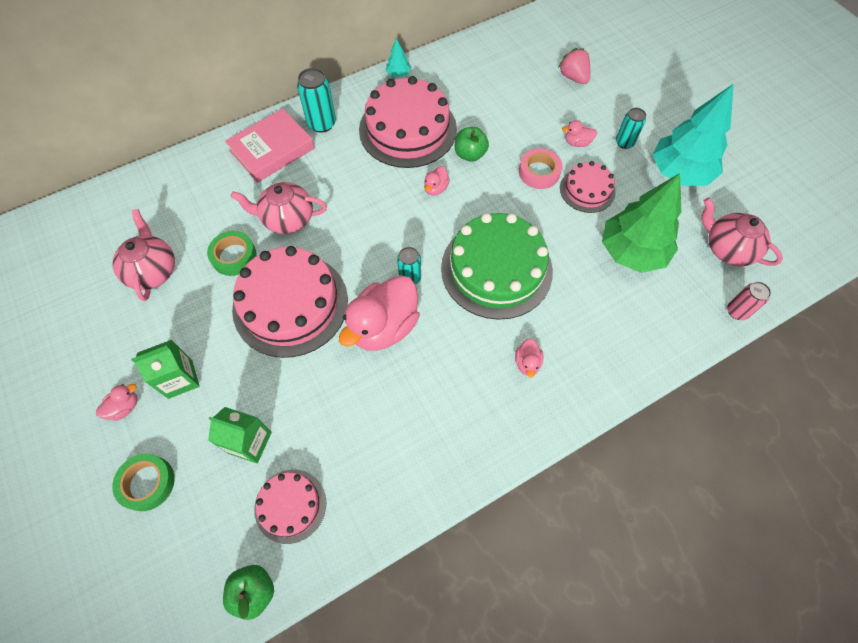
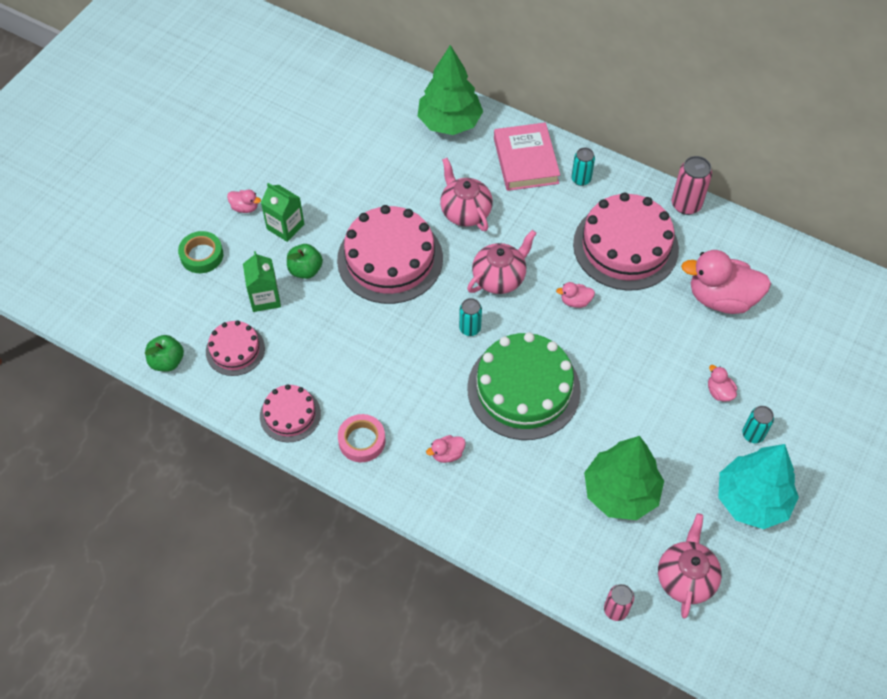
camera: 60 degrees right, 5 degrees down
pink teapot [112,209,175,301] -> pink teapot moved to [467,230,537,294]
green tape [207,231,257,276] -> none
pink book [225,108,315,183] -> pink book turned 60 degrees clockwise [494,122,560,191]
turquoise can [297,68,336,133] -> turquoise can [571,148,595,186], size x0.66
pink duck [339,275,420,351] -> pink duck moved to [681,250,771,314]
turquoise tree [386,38,411,77] -> pink can [672,156,712,215]
green apple [455,127,489,162] -> green apple moved to [287,244,323,279]
pink tape [519,148,562,189] -> pink tape moved to [338,414,385,462]
pink strawberry [558,48,590,84] -> none
pink cake [560,161,615,213] -> pink cake moved to [260,384,321,443]
none -> green tree [418,45,483,135]

